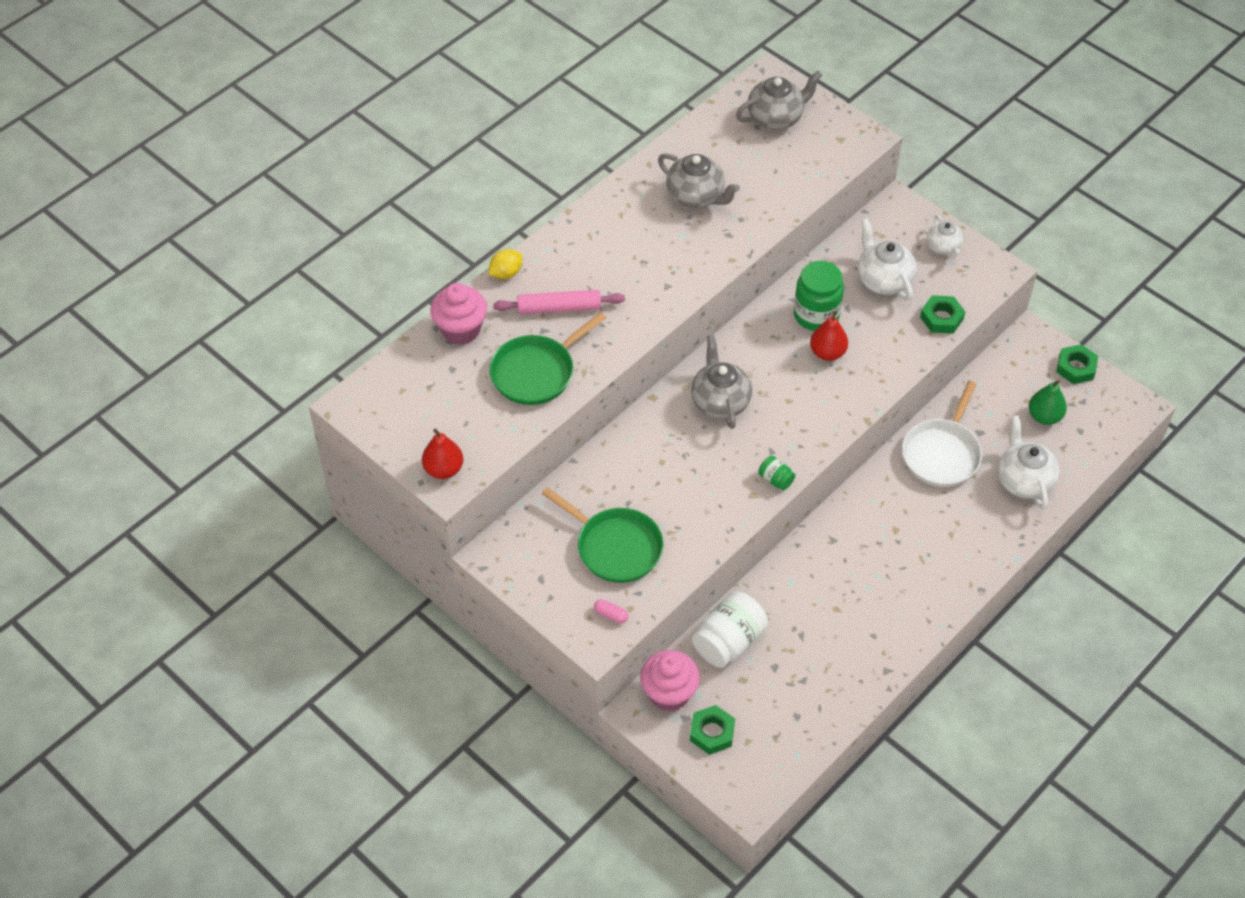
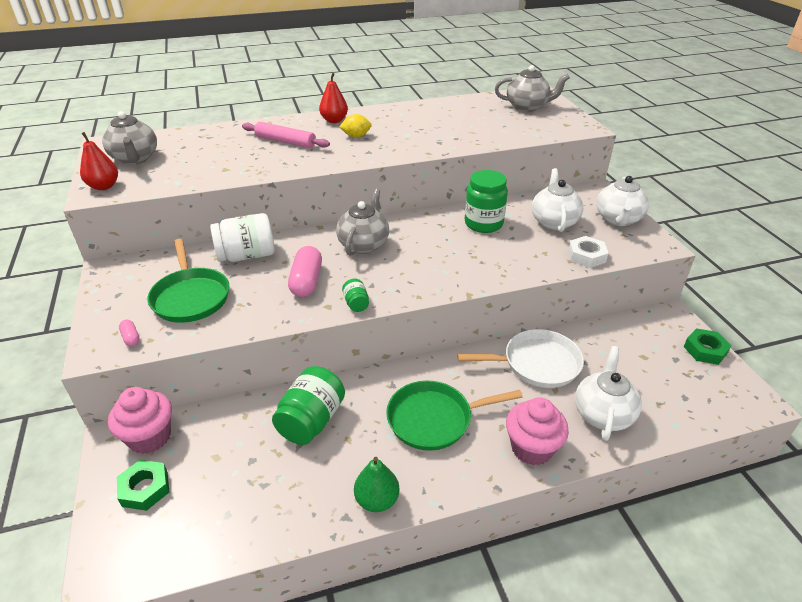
camera: 30 degrees right, 15 degrees down
pink cupcake [430,283,487,345] -> pink cupcake moved to [506,397,569,465]
yellow lemon [488,249,523,279] -> yellow lemon moved to [339,114,372,137]
green pan [489,312,606,405] -> green pan moved to [386,381,522,451]
grey teapot [658,153,740,209] -> grey teapot moved to [102,111,157,165]
white jar [692,591,768,668] -> white jar moved to [210,213,275,262]
red pear [810,311,848,361] -> red pear moved to [319,73,348,123]
white pan [902,381,982,487] -> white pan turned 150 degrees counterclockwise [457,329,584,388]
green nut [920,295,965,334] -> white nut [568,236,608,268]
white teapot [927,215,963,259] -> white teapot [596,176,649,226], size x1.60
green pear [1029,380,1067,425] -> green pear moved to [354,457,399,512]
none -> green jar [272,366,345,445]
none -> pink capsule [288,246,322,297]

